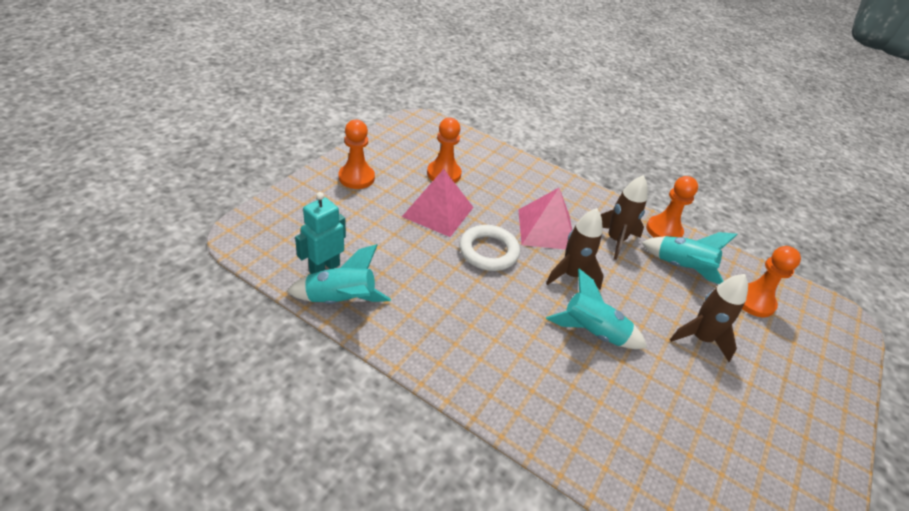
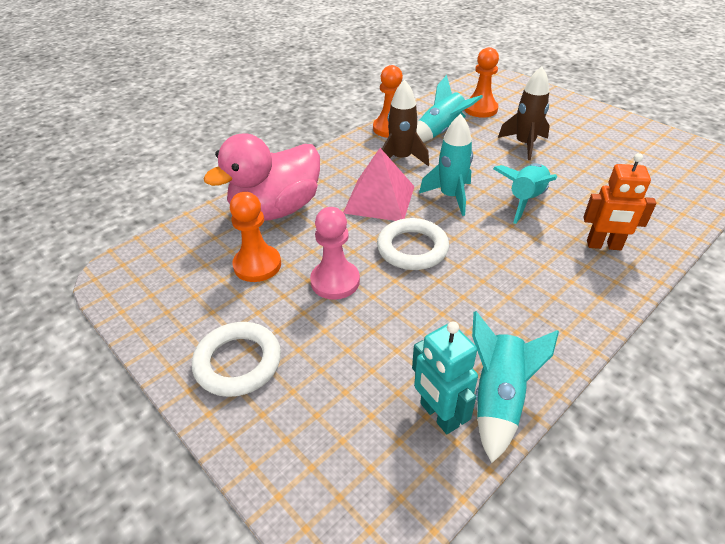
camera: 70 degrees left, 0 degrees up
orange pawn [339,120,375,189] -> white ring [192,322,281,397]
pink pyramid [402,169,474,237] -> pink pawn [310,207,360,300]
brown rocket [546,208,604,290] -> turquoise rocket [419,114,473,216]
none -> pink duck [203,133,320,221]
none -> orange robot [583,153,656,250]

